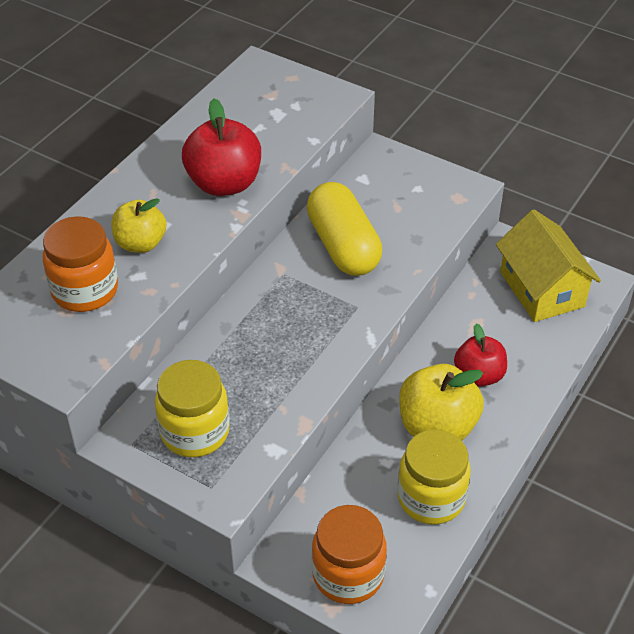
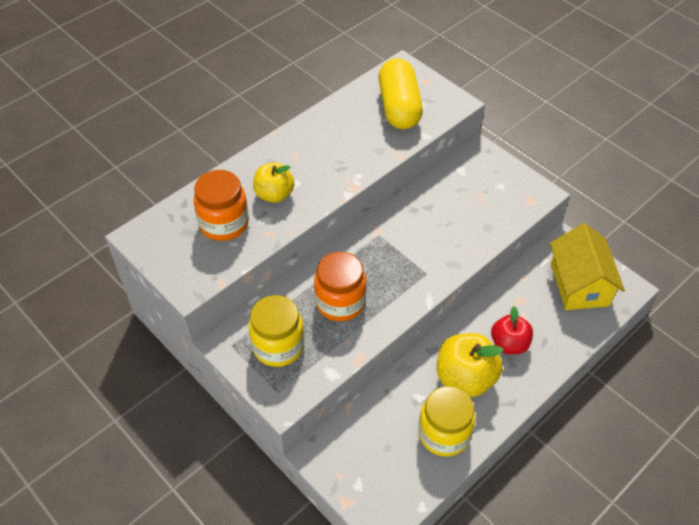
camera: 15 degrees right, 5 degrees up
red apple [182,98,261,196] -> none
yellow capsule [307,182,382,276] -> yellow capsule moved to [378,58,423,129]
orange jar [312,505,387,604] -> orange jar moved to [314,252,366,321]

